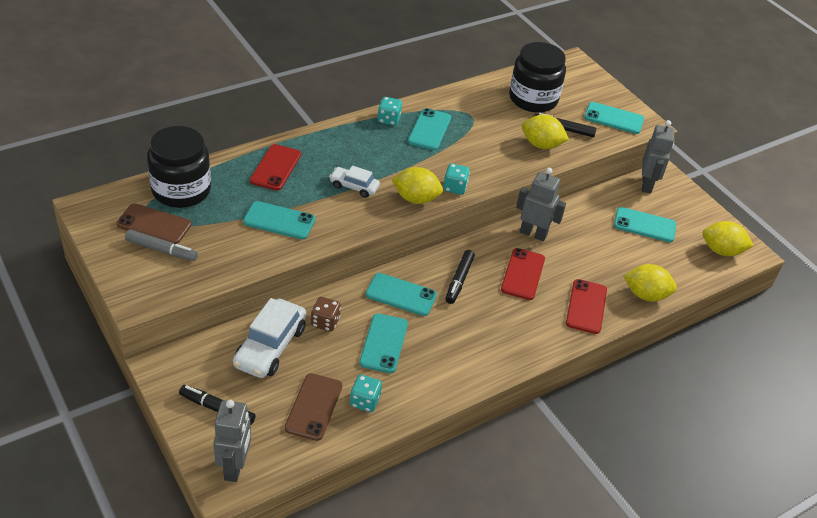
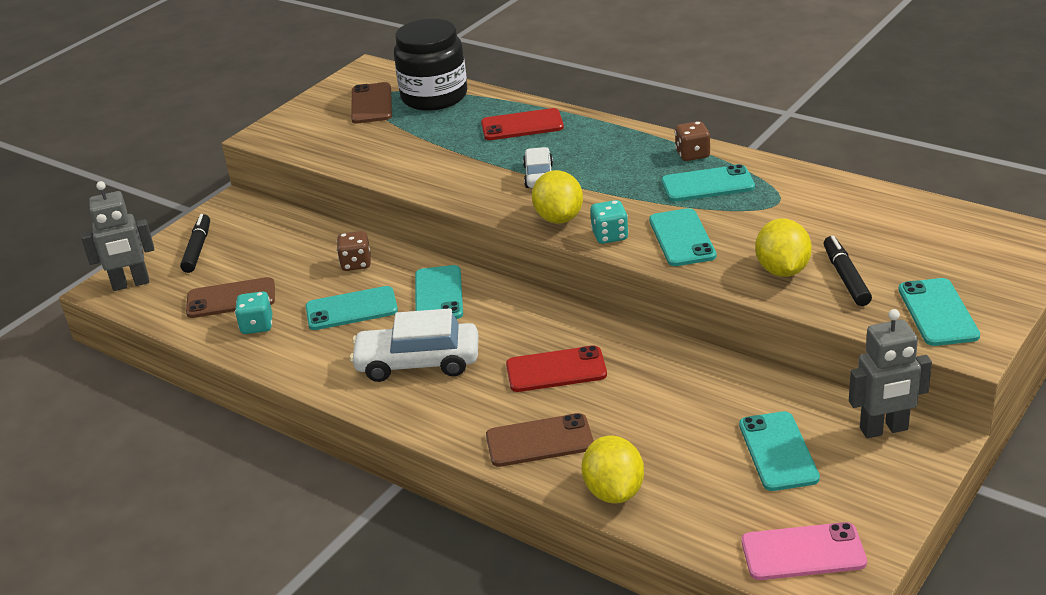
camera: 75 degrees right, 10 degrees down
grey marker [125,229,198,261] -> none
white car [233,298,306,378] -> white car moved to [350,308,479,382]
turquoise phone [243,201,315,239] -> turquoise phone moved to [649,208,716,266]
turquoise dice [377,97,402,126] -> brown dice [675,121,711,161]
black marker [445,250,475,304] -> none
black jar [509,42,566,113] -> none
grey robot [516,168,566,242] -> none
red phone [566,279,607,334] -> brown phone [486,413,594,467]
yellow lemon [703,221,754,256] -> pink phone [742,522,867,580]

